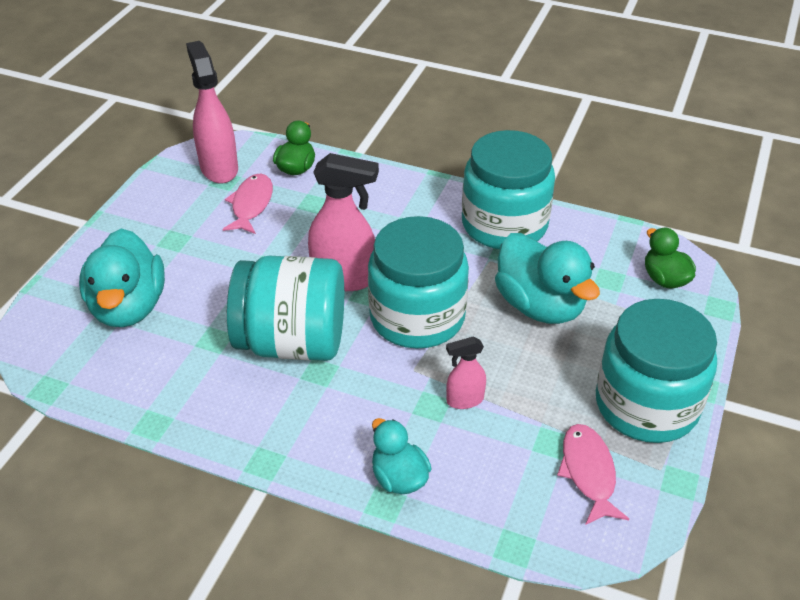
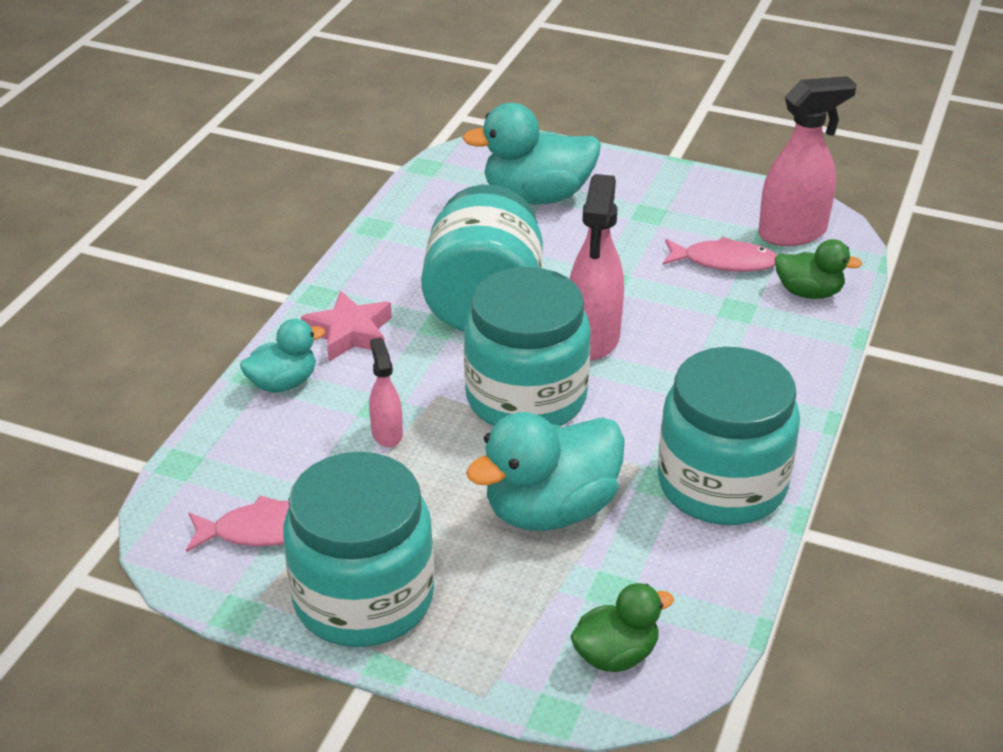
camera: 90 degrees right, 5 degrees down
none -> pink star [301,291,392,361]

